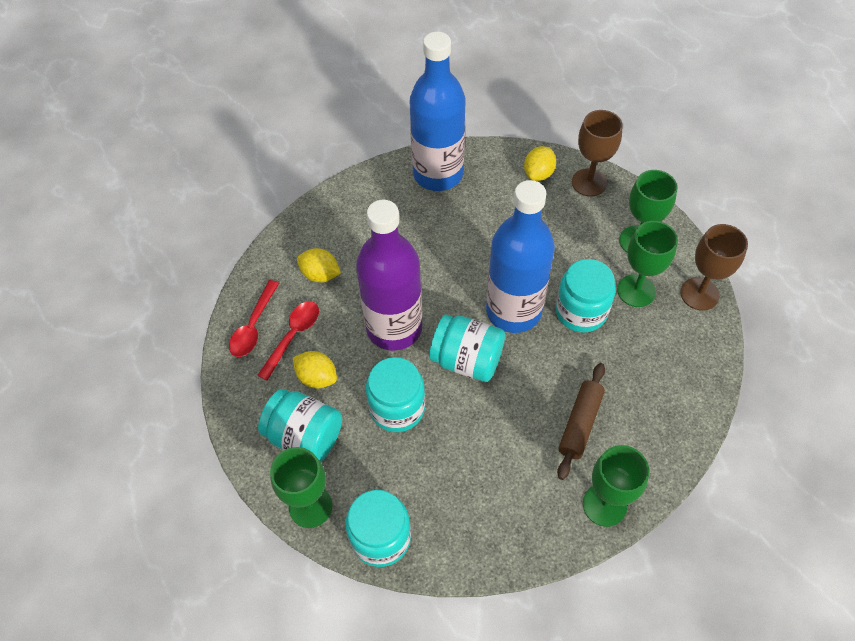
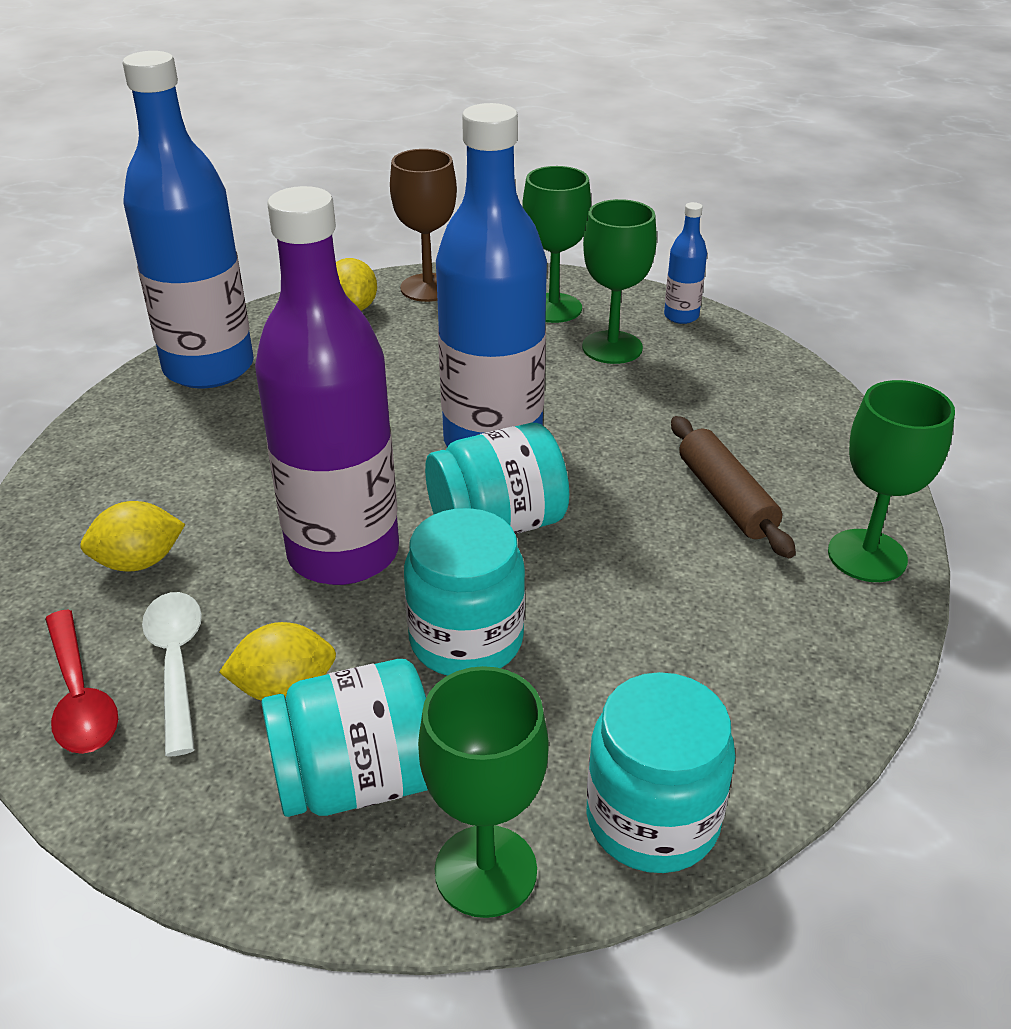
camera: 45 degrees left, 20 degrees down
red spoon [257,301,319,381] -> white spoon [142,592,202,757]
turquoise jar [556,259,616,333] -> none
brown goblet [680,224,748,311] -> blue bottle [664,202,707,324]

